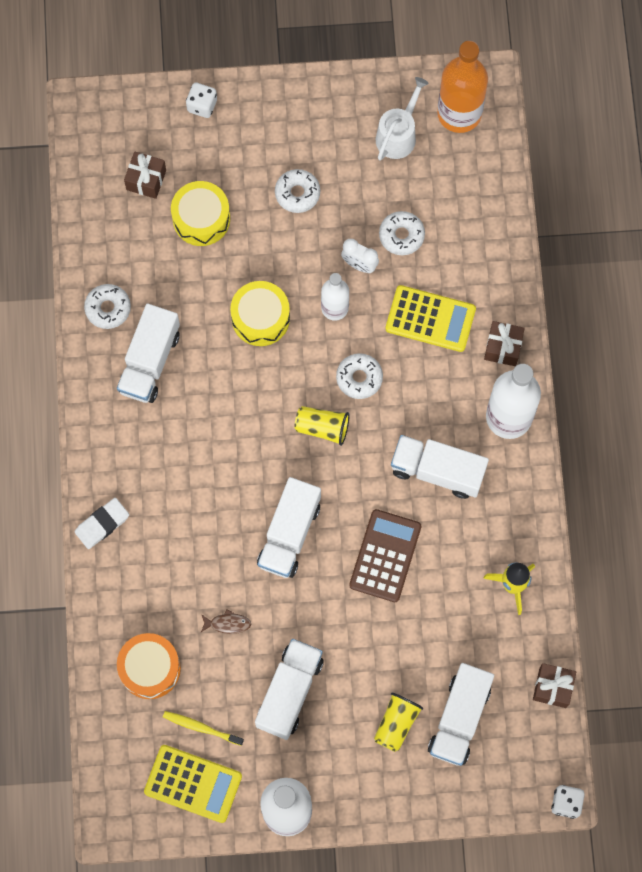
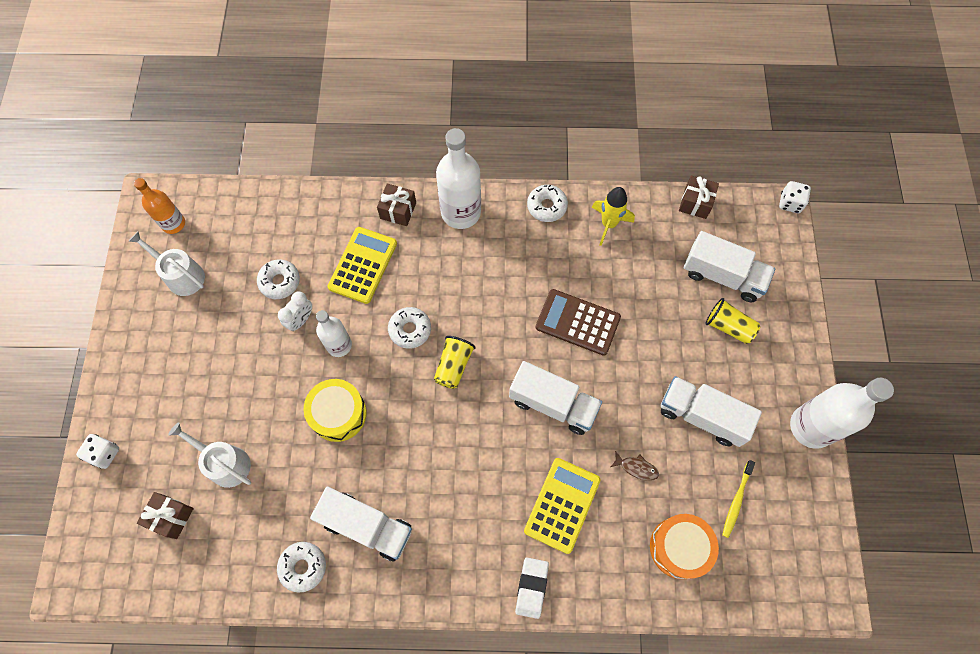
camera: 85 degrees left, 5 degrees down
white eraser [75,498,129,549] -> white eraser turned 45 degrees clockwise [515,558,549,619]
yellow calculator [144,745,242,823] -> yellow calculator moved to [524,458,601,554]
yellow drum [171,181,230,246] -> white watering can [168,422,251,488]
brown fish [201,609,251,634] -> brown fish turned 105 degrees clockwise [611,451,659,481]
white donut [275,169,320,213] -> white donut moved to [527,185,568,222]
white truck [391,435,489,499] -> none
orange bottle [437,41,488,133] -> orange bottle [134,178,185,234], size x0.60

